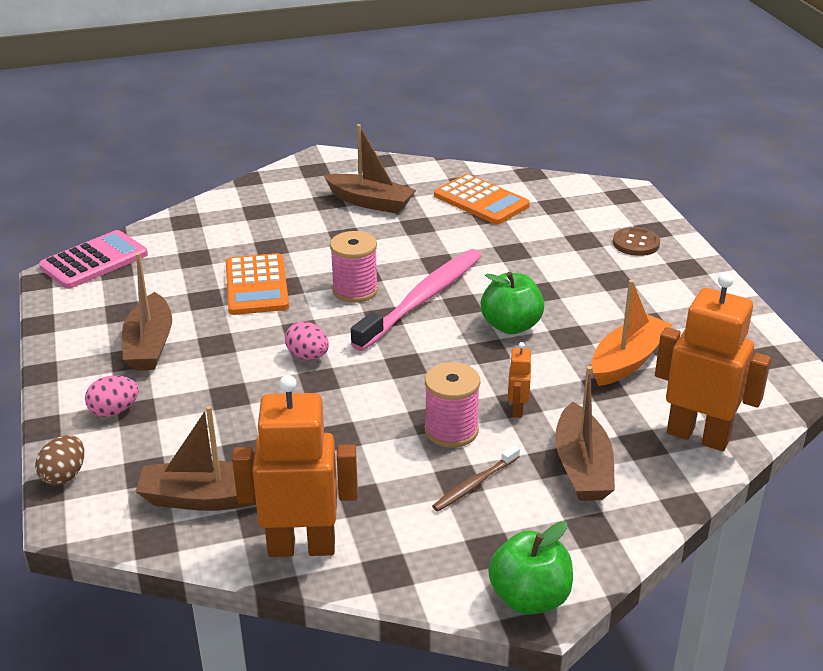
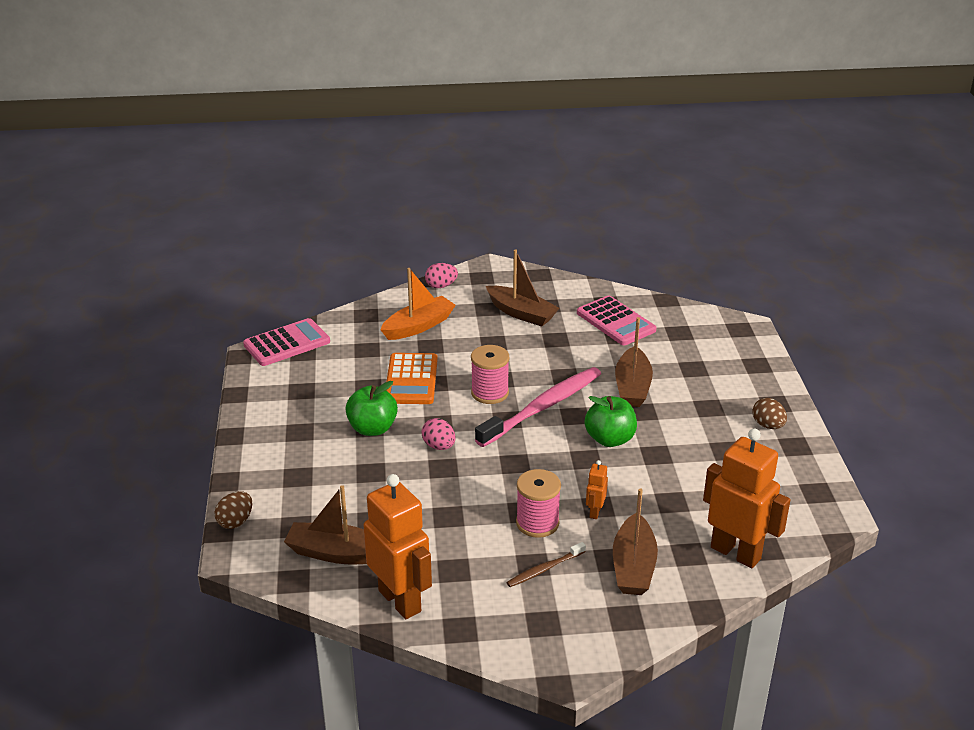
camera: 10 degrees right, 0 degrees up
pink egg [85,376,139,417] -> pink egg moved to [425,263,458,288]
brown boat [122,253,172,371] -> brown boat moved to [615,317,653,407]
orange robot [232,375,358,557] -> orange robot turned 45 degrees clockwise [364,474,432,619]
orange calculator [434,174,530,224] -> pink calculator [577,295,656,345]
green apple [488,521,573,615] -> green apple moved to [346,381,398,436]
orange boat [591,280,673,386] -> orange boat moved to [380,268,456,340]
brown button [613,227,660,256] -> none
none -> brown egg [752,398,787,429]

